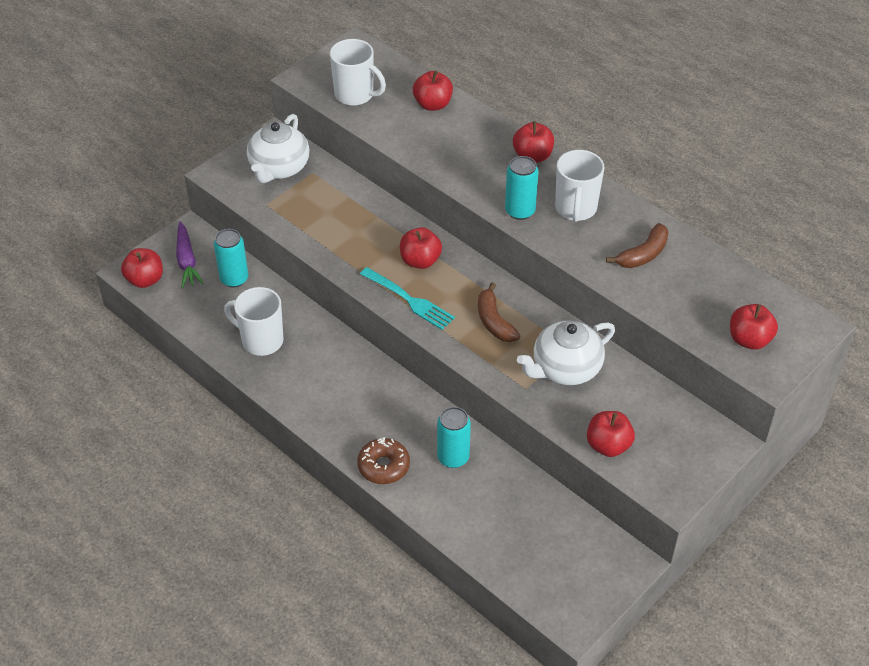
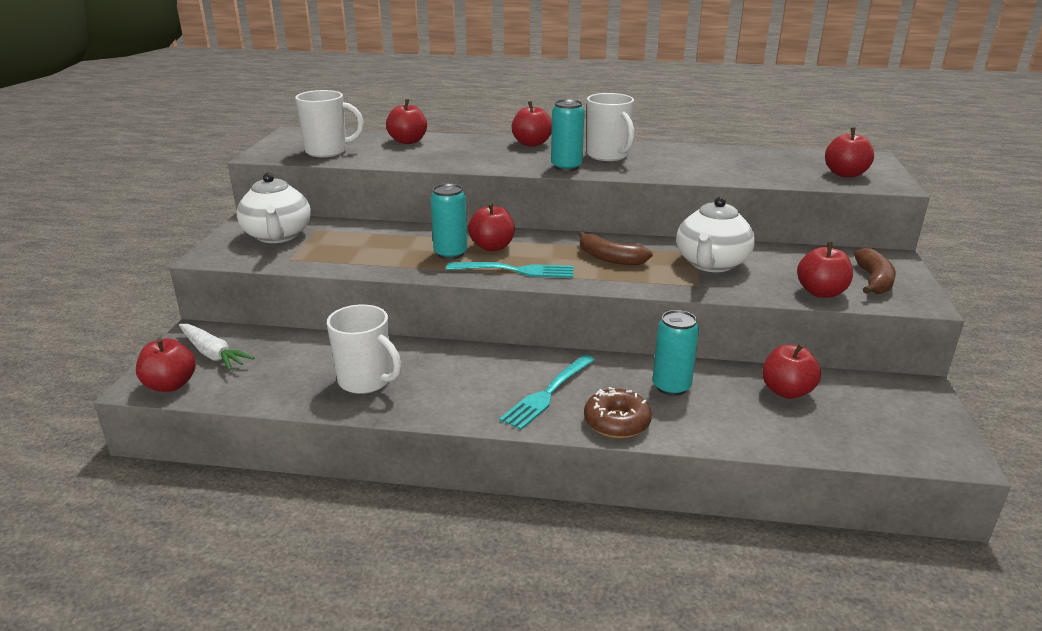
camera: 35 degrees left, 20 degrees down
purple carrot [176,222,204,288] -> white carrot [179,324,254,371]
turquoise can [214,229,249,288] -> turquoise can moved to [430,183,467,260]
white mug [224,287,284,356] -> white mug turned 135 degrees counterclockwise [327,304,401,394]
brown banana [606,223,669,268] -> brown banana moved to [854,248,896,294]
none -> turquoise fork [499,355,595,430]
none -> red apple [762,343,821,399]

